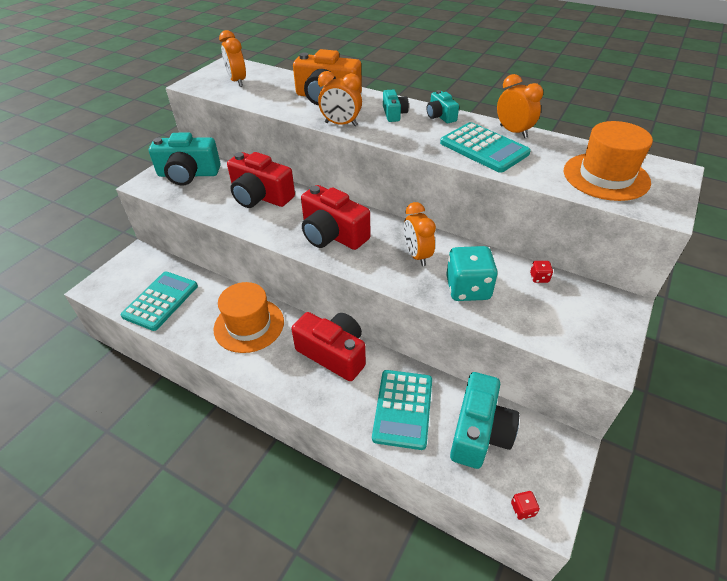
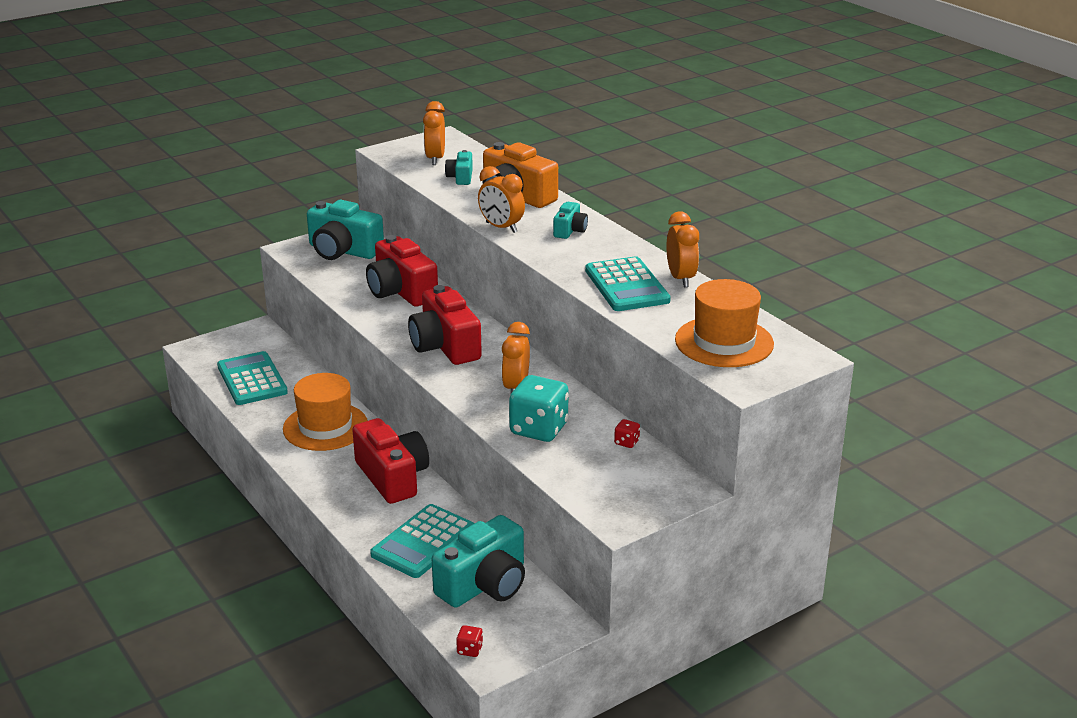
camera: 25 degrees right, 15 degrees down
turquoise calculator [121,272,198,331] -> turquoise calculator turned 75 degrees counterclockwise [217,351,288,405]
turquoise camera [426,90,459,123] -> turquoise camera moved to [445,150,473,185]

